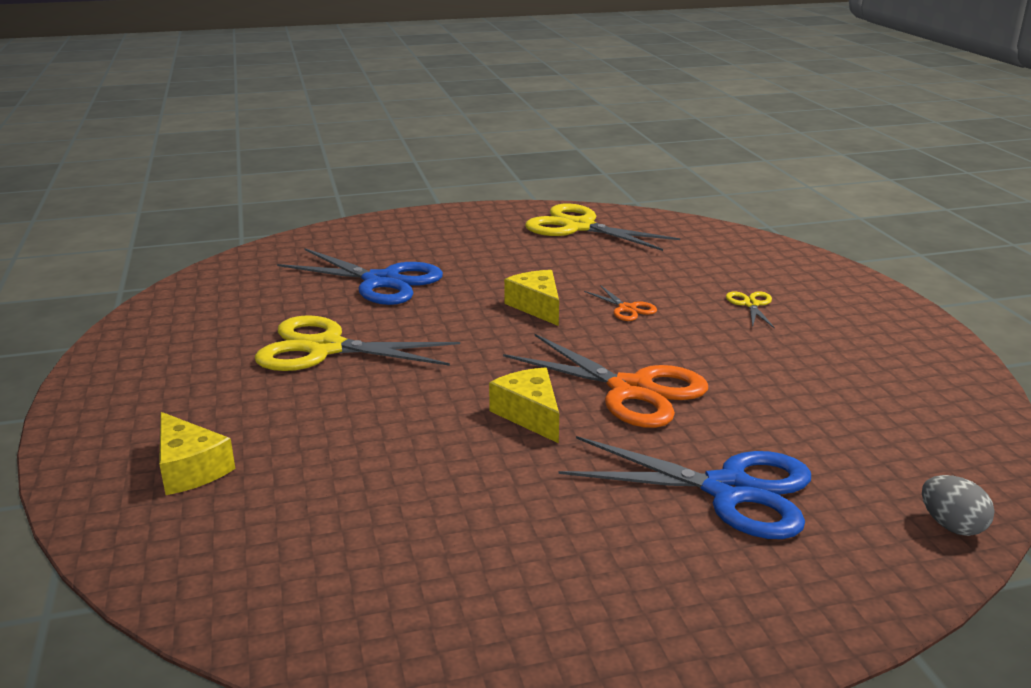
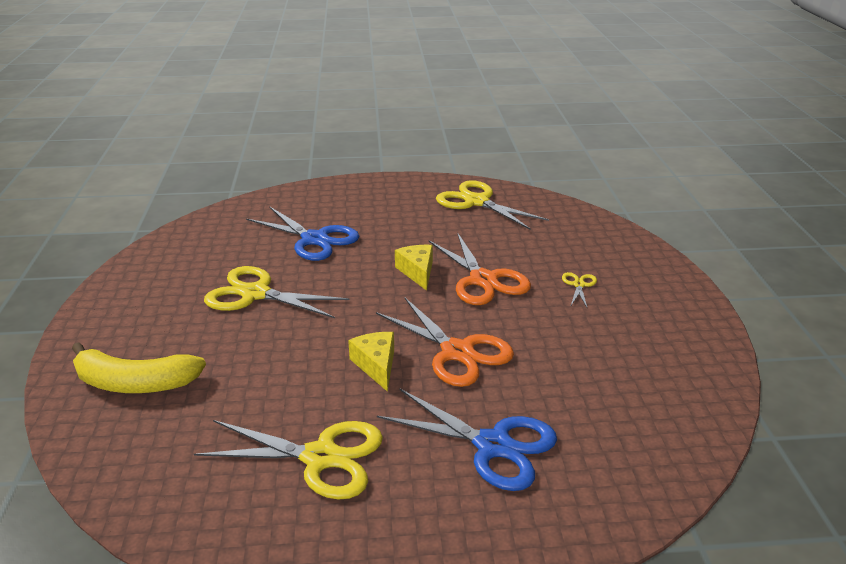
camera: 10 degrees right, 5 degrees up
yellow cheese [159,412,235,495] -> yellow banana [72,342,206,393]
orange scissors [584,285,657,321] -> orange scissors [429,232,531,305], size x2.19
grey egg [922,475,994,536] -> none
none -> yellow scissors [194,420,383,500]

